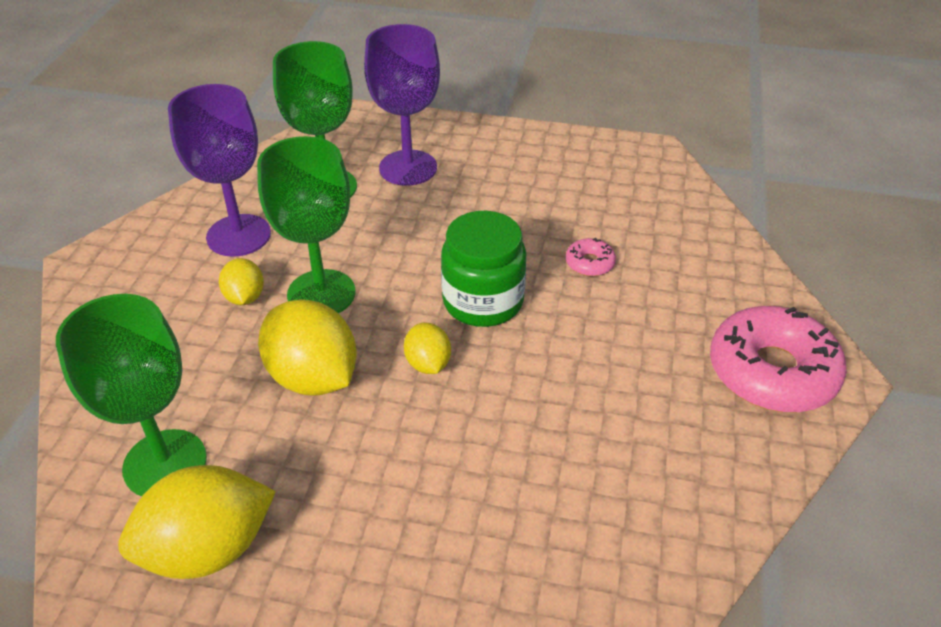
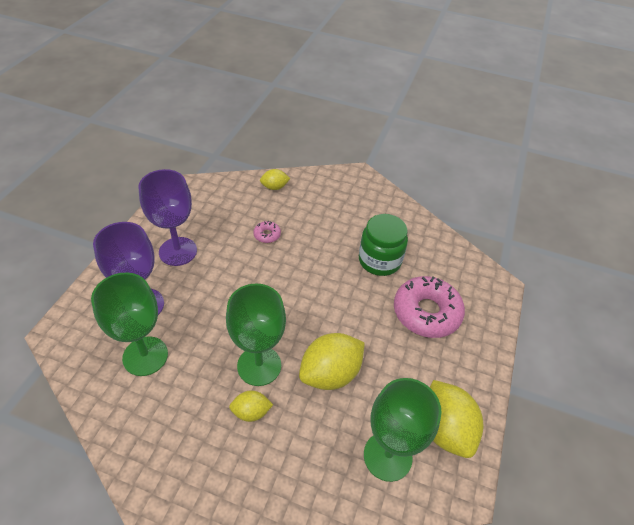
camera: 85 degrees left, 5 degrees up
purple goblet [168,84,271,257] -> purple goblet moved to [139,169,197,266]
yellow lemon [404,322,451,374] -> yellow lemon moved to [260,169,290,190]
green jar [441,211,526,327] -> green jar moved to [359,214,408,276]
pink donut [710,306,847,412] -> pink donut moved to [394,276,465,338]

